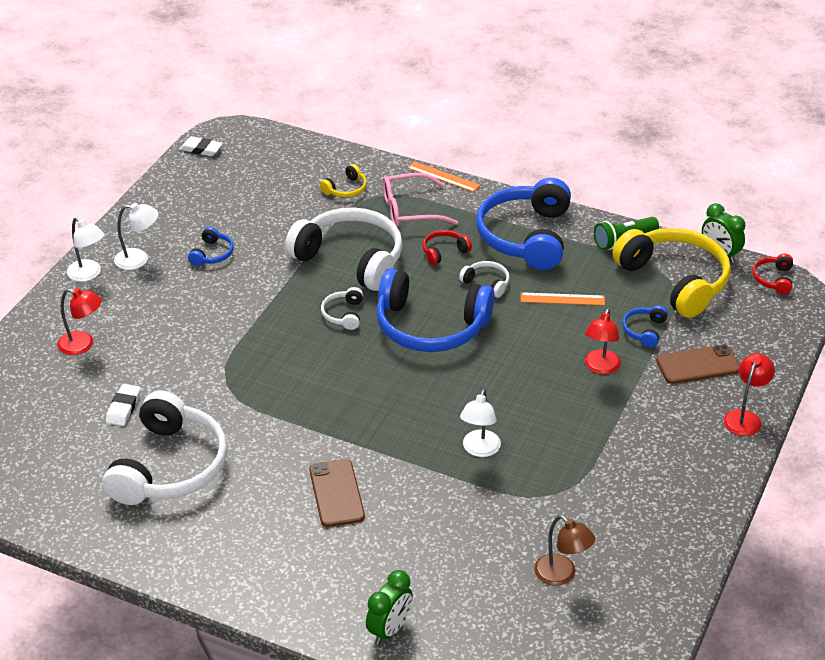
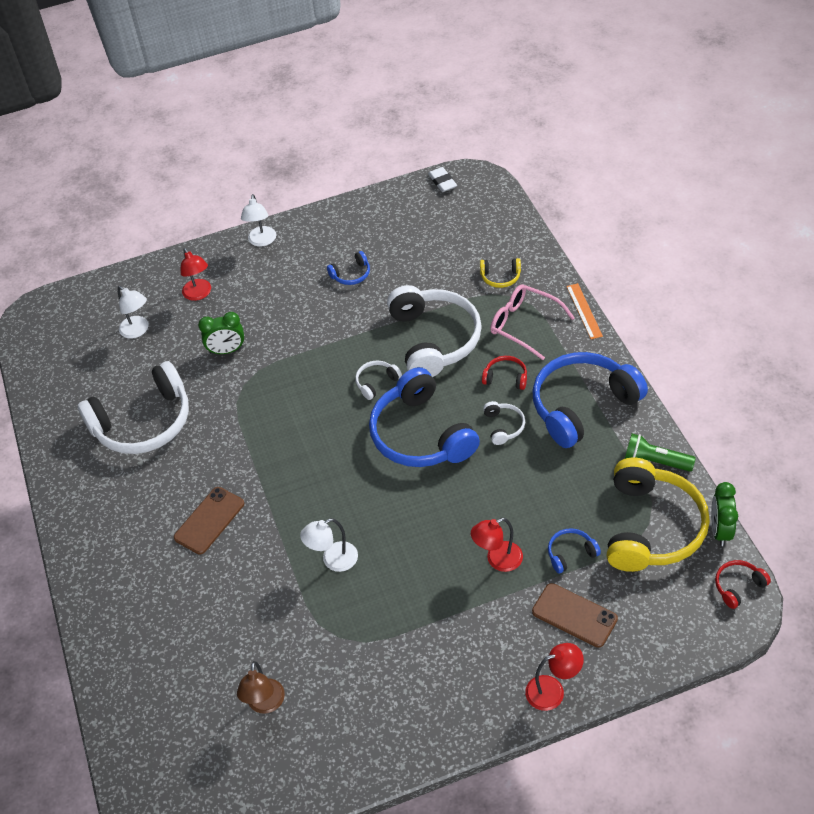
camera: 50 degrees right, 10 degrees up
white eraser [106,384,141,426] -> none
white lamp [114,203,158,270] -> white lamp moved to [117,286,149,339]
green clock [366,570,413,645] -> green clock moved to [198,312,244,355]
orange ruler [521,292,605,305] -> none

